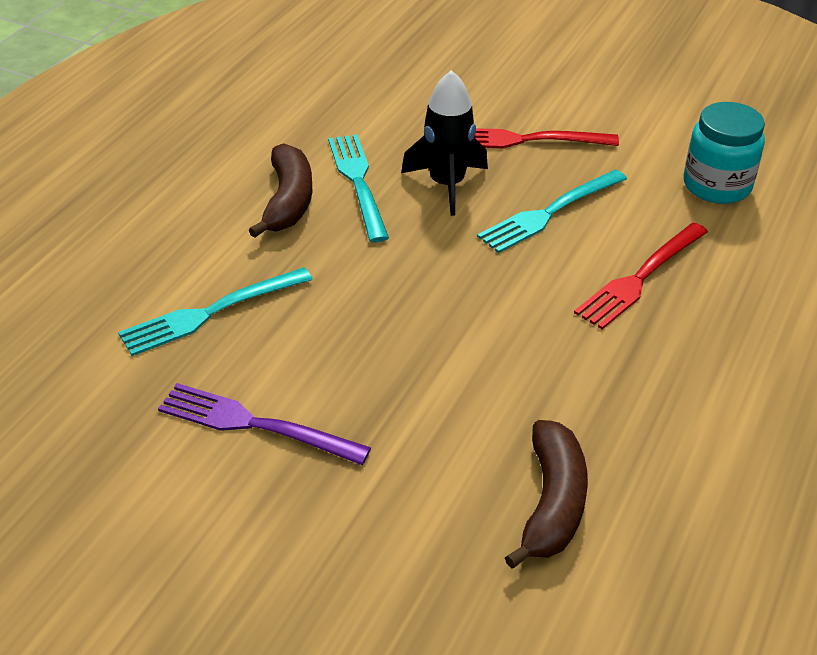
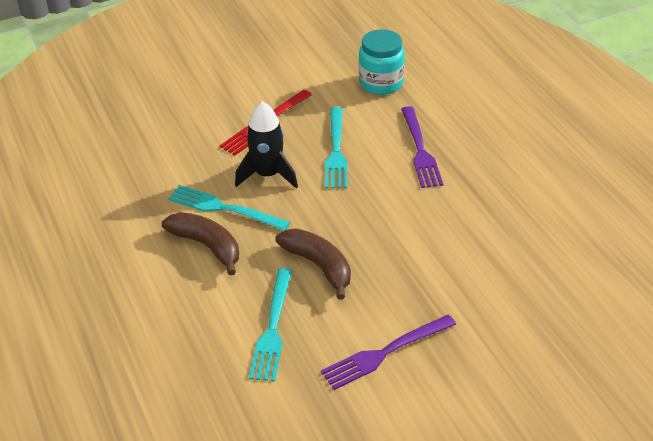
camera: 50 degrees left, 0 degrees up
brown banana [505,420,588,568] -> brown banana moved to [275,228,351,300]
red fork [574,223,708,329] -> purple fork [401,106,443,188]

